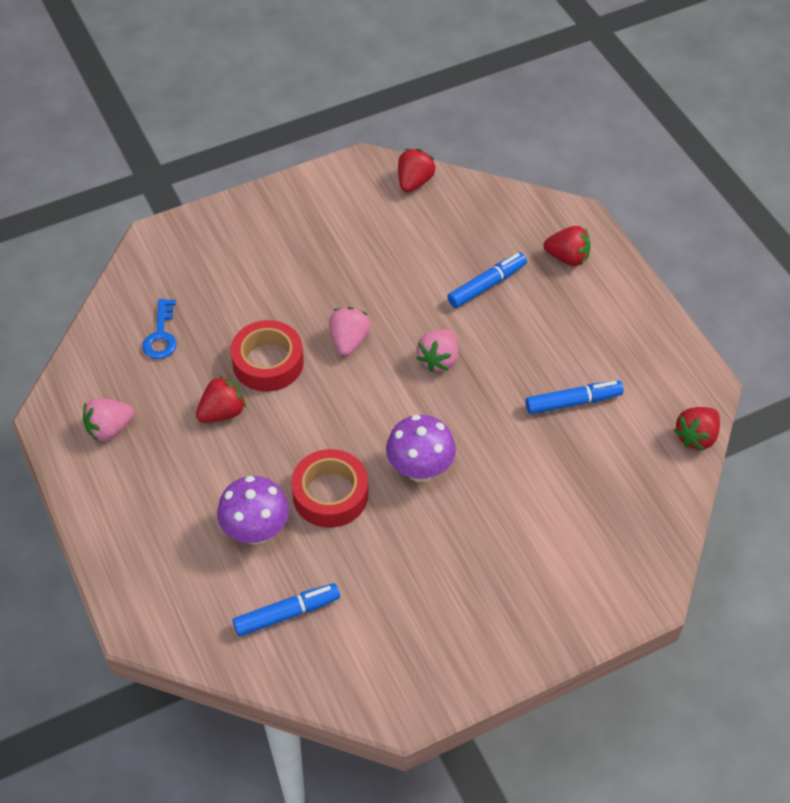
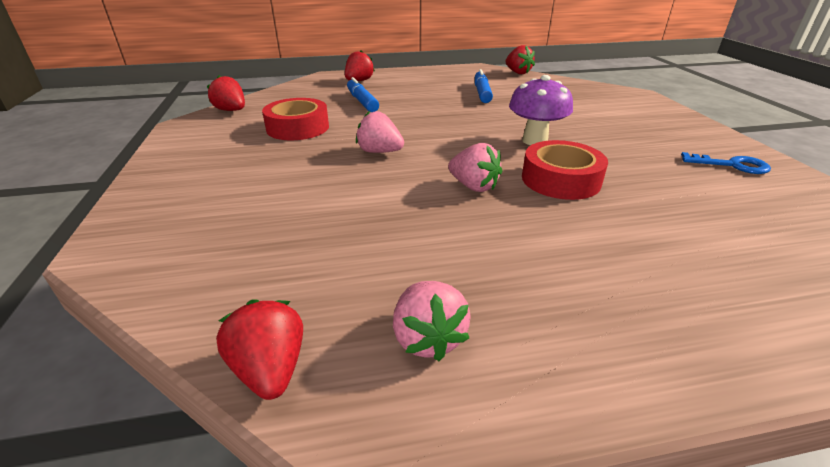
camera: 75 degrees left, 20 degrees down
blue key [142,299,176,359] -> blue key moved to [681,152,771,174]
red strawberry [196,376,246,423] -> red strawberry moved to [216,299,303,400]
purple mushroom [217,476,289,545] -> none
red tape [231,320,304,392] -> red tape moved to [262,98,329,140]
blue marker [233,583,340,637] -> none
pink strawberry [417,329,458,372] -> pink strawberry moved to [448,143,503,192]

